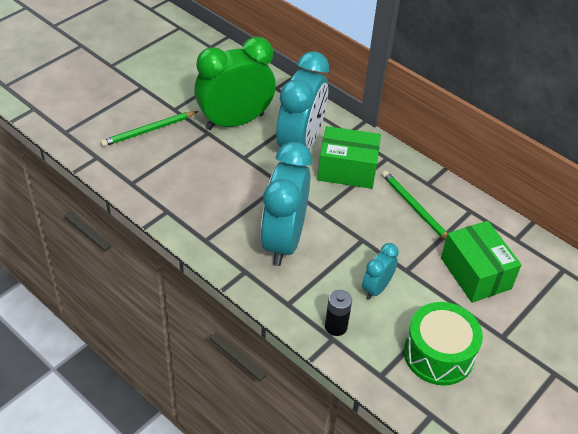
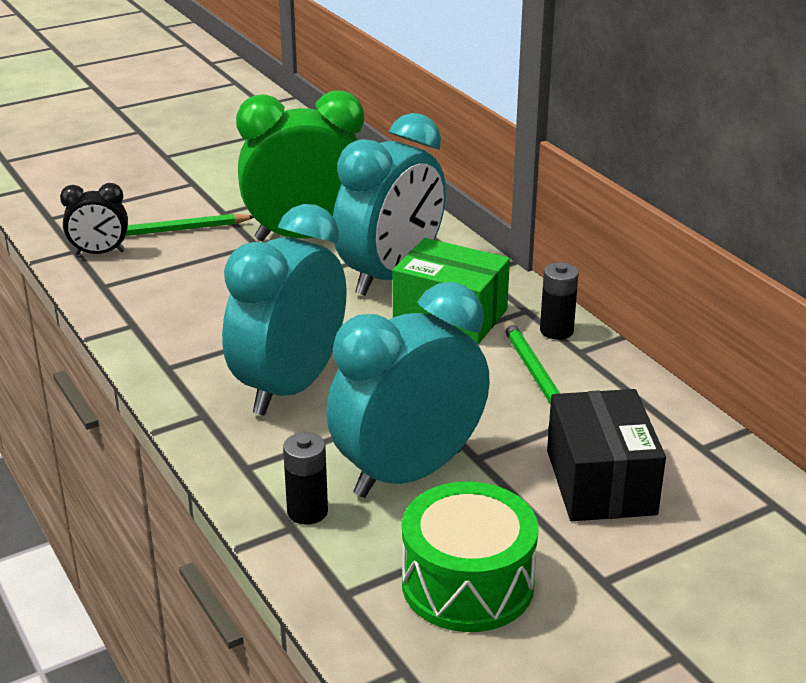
camera: 20 degrees right, 15 degrees down
turquoise clock [362,243,399,300] -> turquoise clock [326,282,490,498], size x2.05
green box [441,221,522,303] -> black box [547,389,666,521]
none -> black clock [60,183,128,255]
none -> black battery [540,262,579,340]

